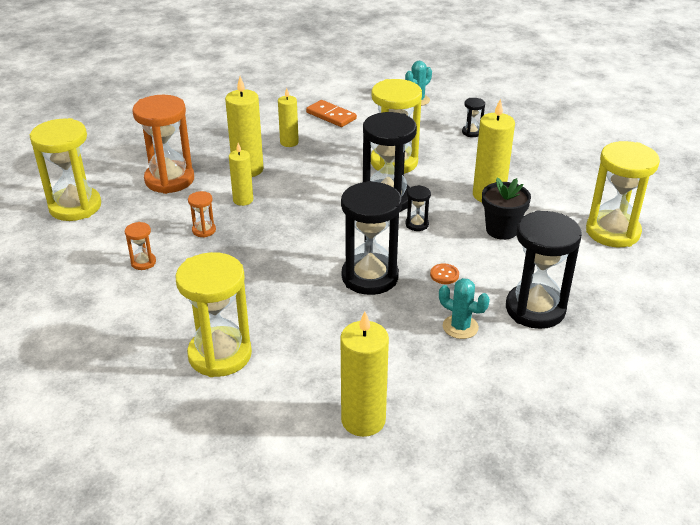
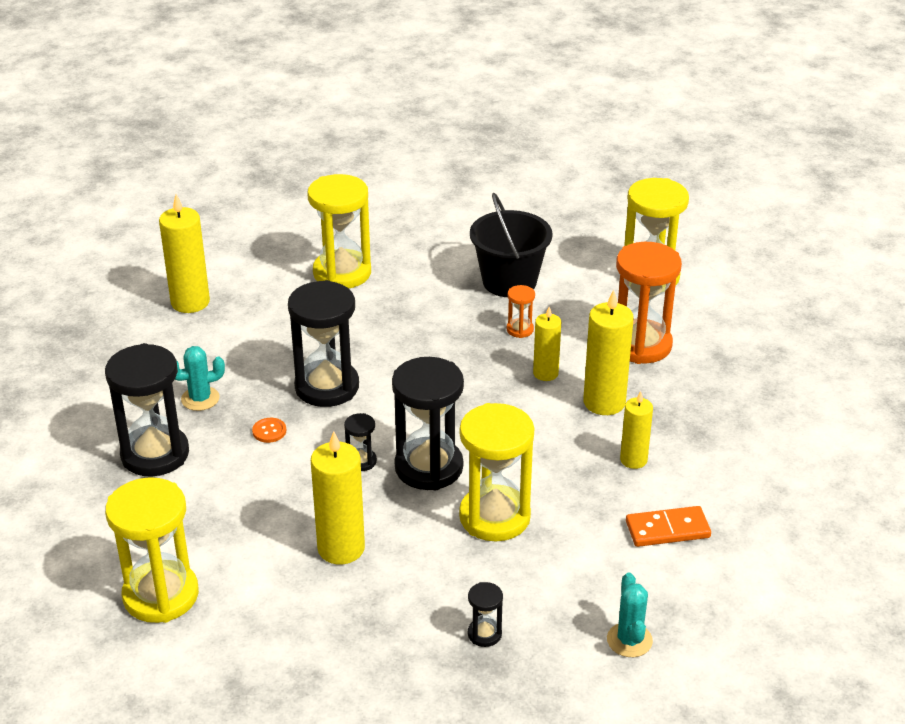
camera: 130 degrees right, 0 degrees up
orange hourglass [125,222,156,270] -> black bucket [470,193,553,297]
black flower pot [482,177,531,240] -> none

